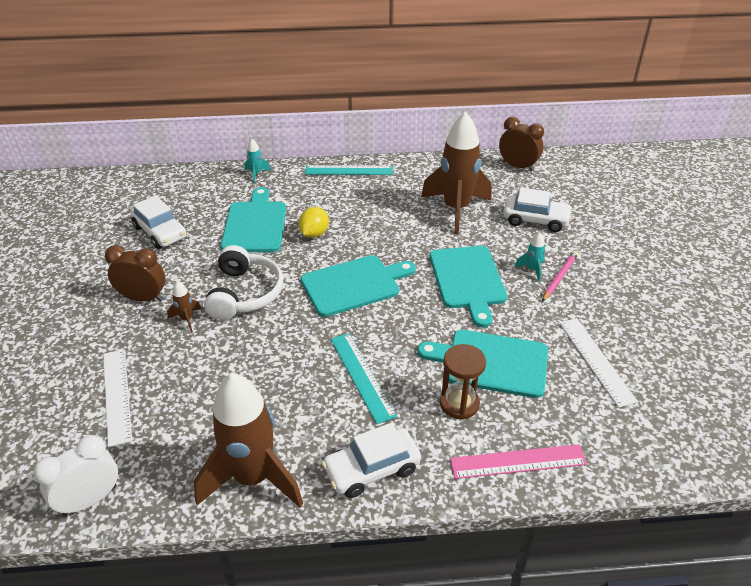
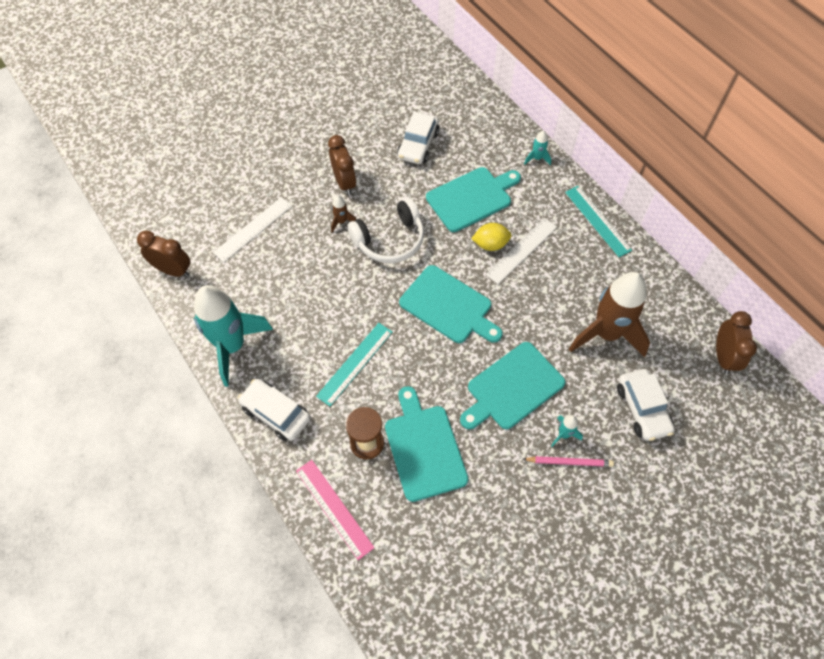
camera: 60 degrees right, 20 degrees up
white clock [33,435,118,516] -> brown clock [137,230,191,277]
brown rocket [194,373,303,507] -> turquoise rocket [194,285,273,386]
white ruler [559,318,638,408] -> white ruler moved to [485,218,557,284]

